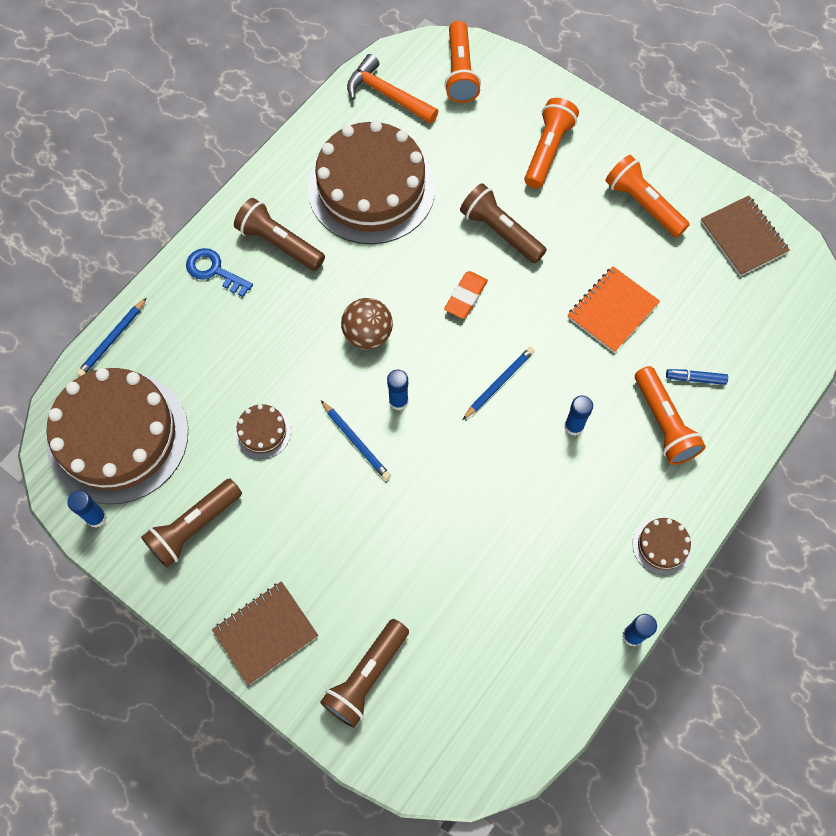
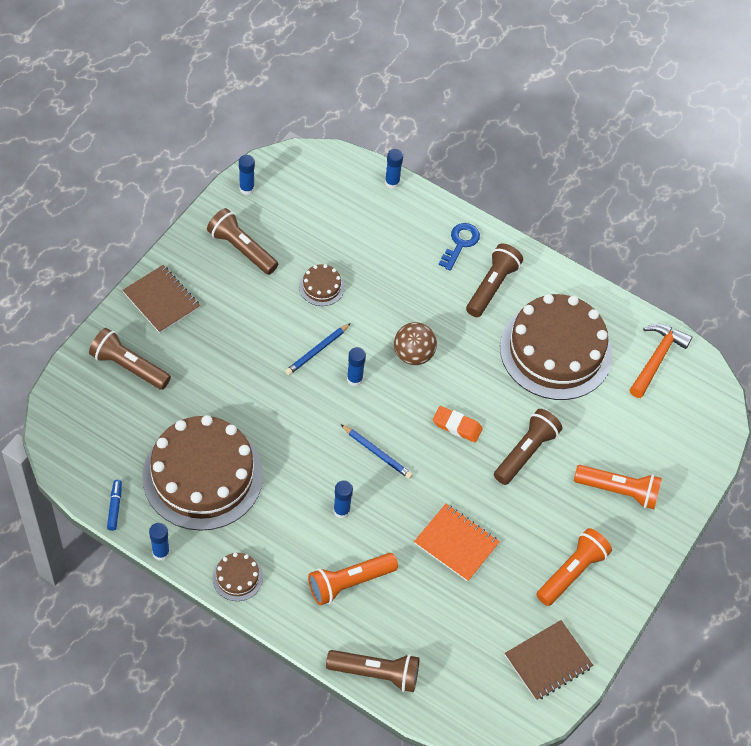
camera: 80 degrees right, 10 degrees down
brown cake [46,368,188,504] -> brown cake moved to [142,415,263,531]
blue pencil [76,298,147,376] -> blue glue stick [385,149,403,189]
orange flashlight [444,21,481,103] -> none
blue marker [666,369,728,385] -> blue marker moved to [107,480,122,531]
none -> brown flashlight [326,650,420,692]

